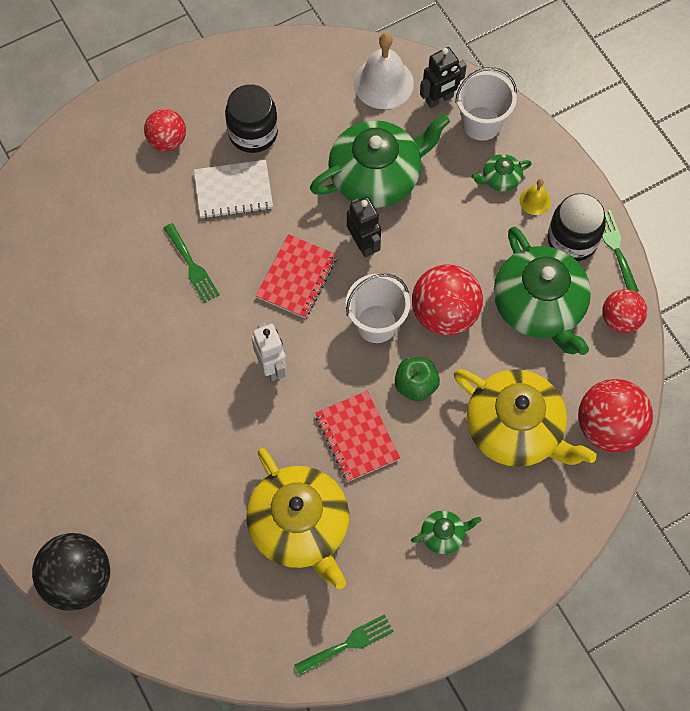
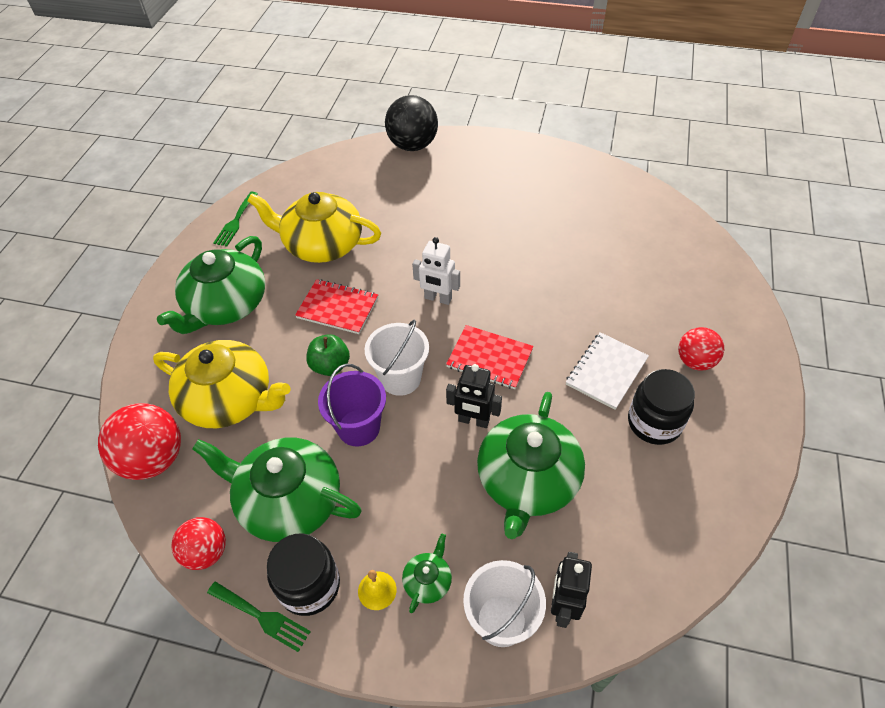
camera: 135 degrees right, 15 degrees down
green fork [164,223,220,303] -> none
red notebook [255,234,337,318] -> red notebook turned 45 degrees counterclockwise [446,325,534,389]
white bell [354,33,414,109] -> none
green teapot [411,511,482,554] -> green teapot [157,236,265,334], size x2.32
red ball [412,264,483,336] -> purple bucket [318,364,386,447]
yellow teapot [454,369,597,467] -> yellow teapot turned 150 degrees counterclockwise [153,340,290,428]

